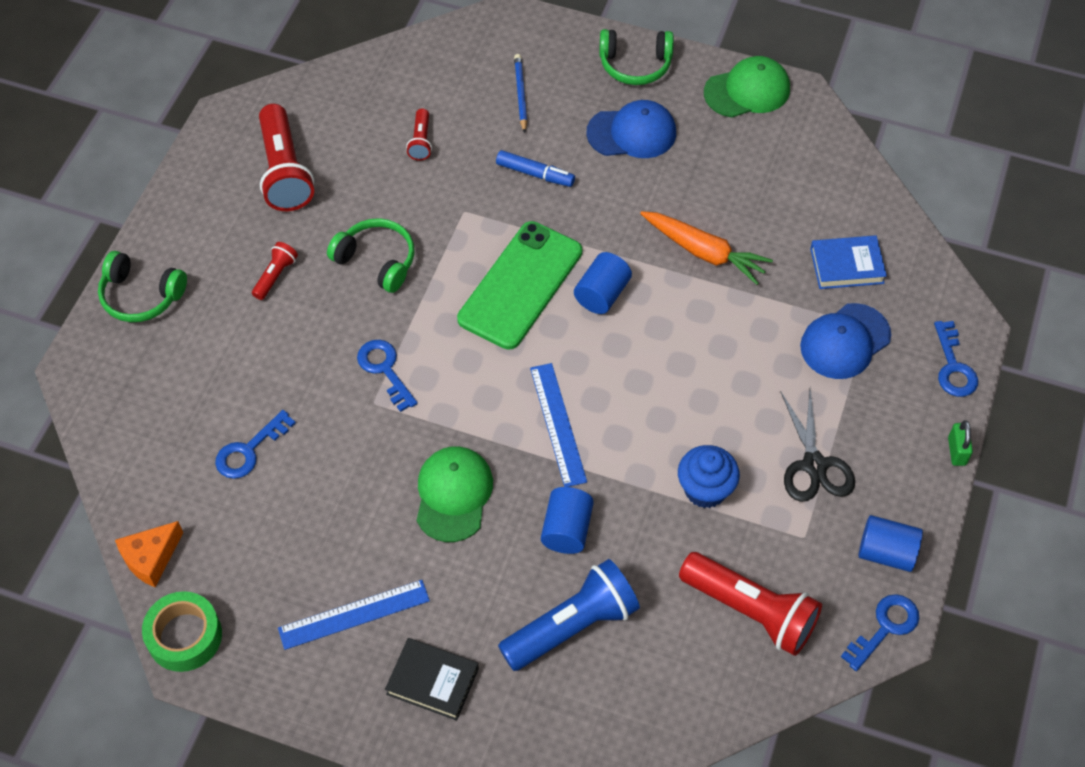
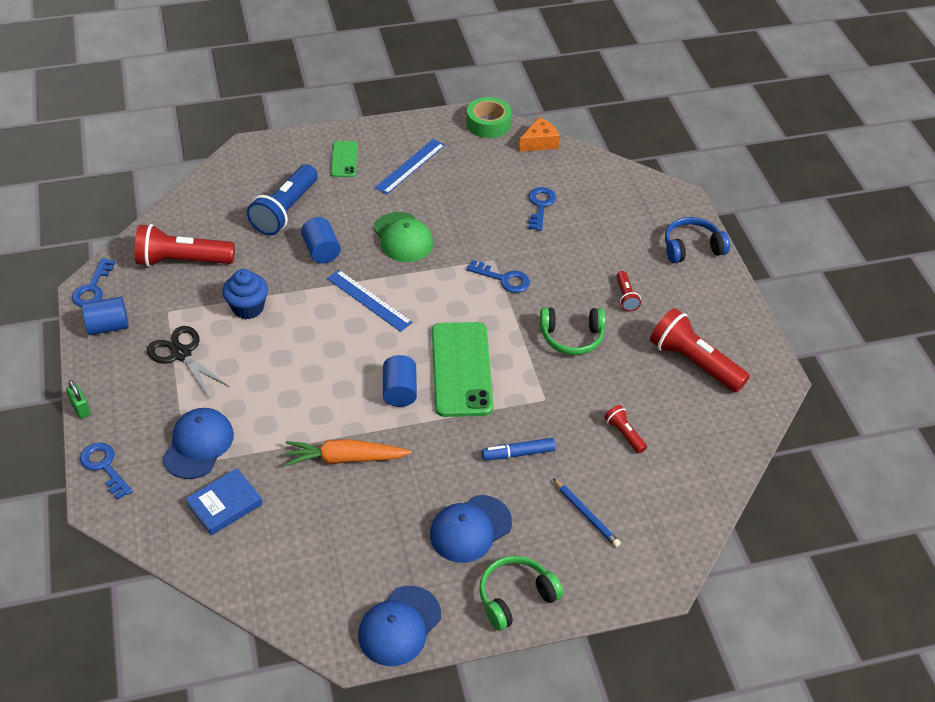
camera: 145 degrees right, 10 degrees down
green headphones [98,251,187,322] -> blue headphones [665,217,730,263]
orange cheese [115,521,183,587] -> orange cheese turned 45 degrees clockwise [519,117,560,152]
black book [385,638,479,721] -> green phone [331,141,358,177]
green cap [704,56,790,118] -> blue cap [358,586,441,666]

